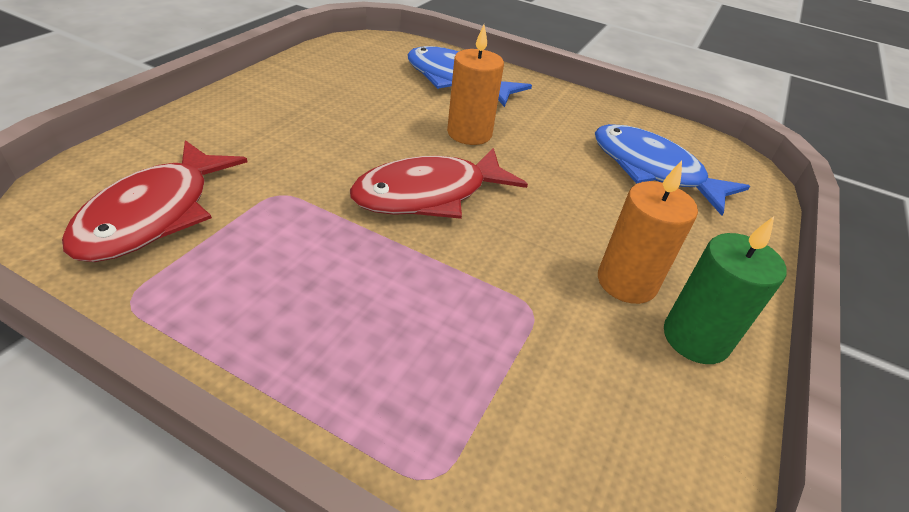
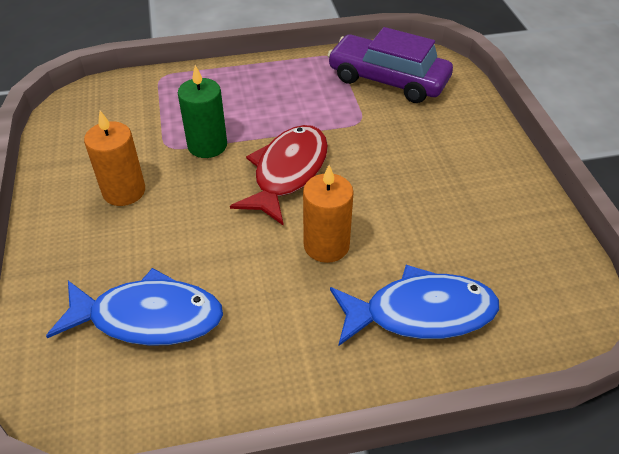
camera: 145 degrees right, 5 degrees up
red fish [62,140,247,262] -> purple car [327,27,453,103]
green candle [664,216,787,364] -> green candle moved to [178,65,227,158]

